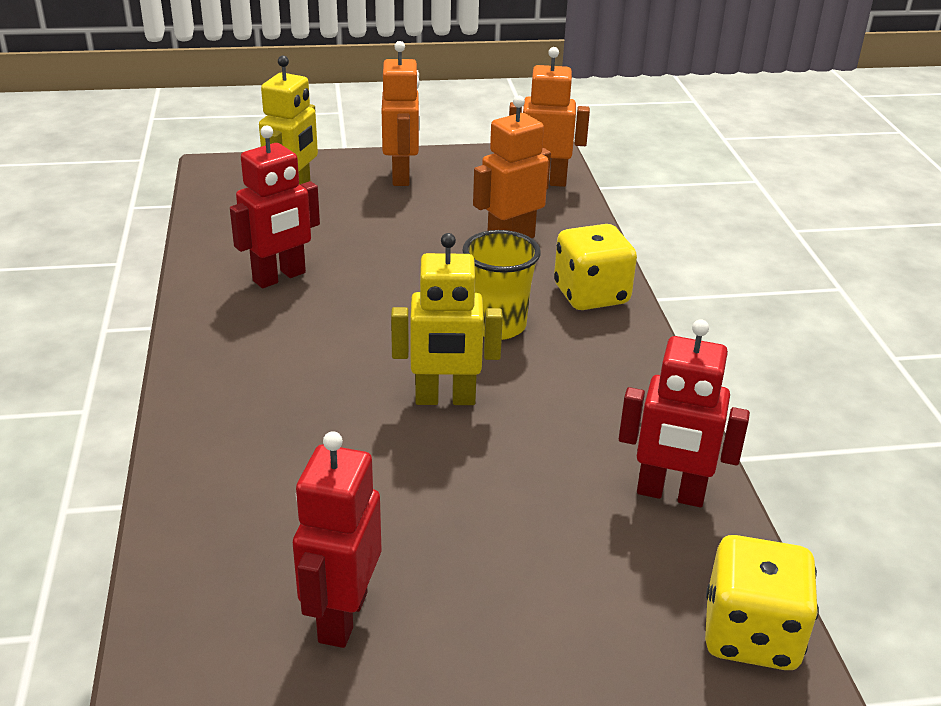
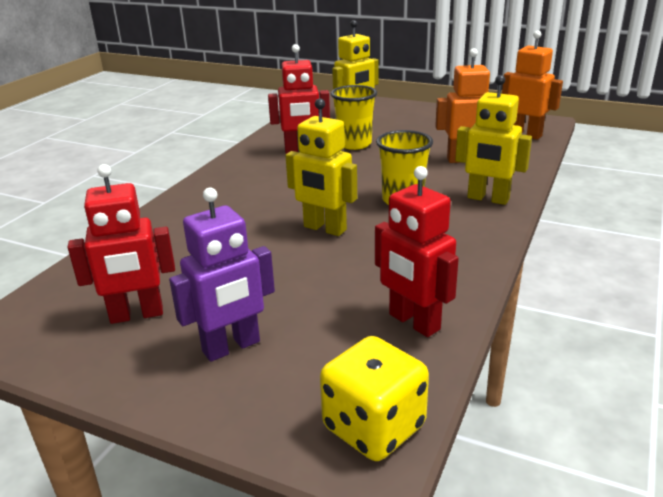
camera: 35 degrees right, 5 degrees down
red robot [293,431,381,648] -> red robot turned 150 degrees counterclockwise [68,164,175,324]
orange robot [382,41,420,186] -> none
yellow dice [554,224,637,310] -> yellow robot [455,75,532,205]
none -> purple robot [169,188,275,362]
none -> yellow cup [331,85,377,150]

